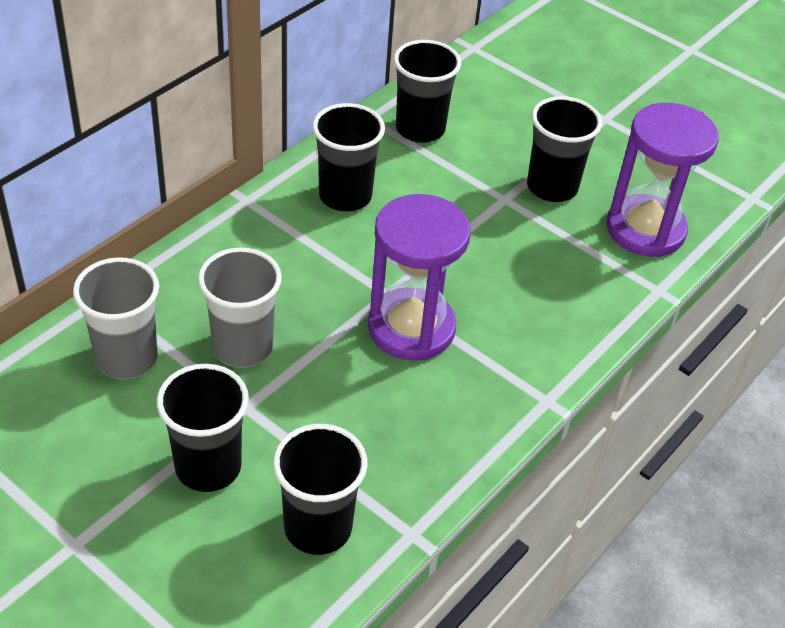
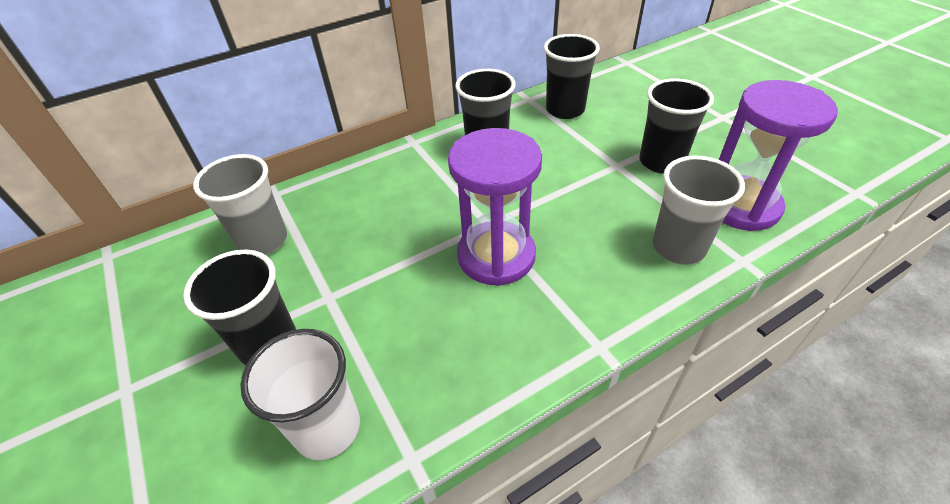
camera: 25 degrees right, 0 degrees up
grey cup [198,248,282,368] -> grey cup moved to [652,155,745,265]
black cup [273,424,368,555] -> white cup [240,329,360,460]

